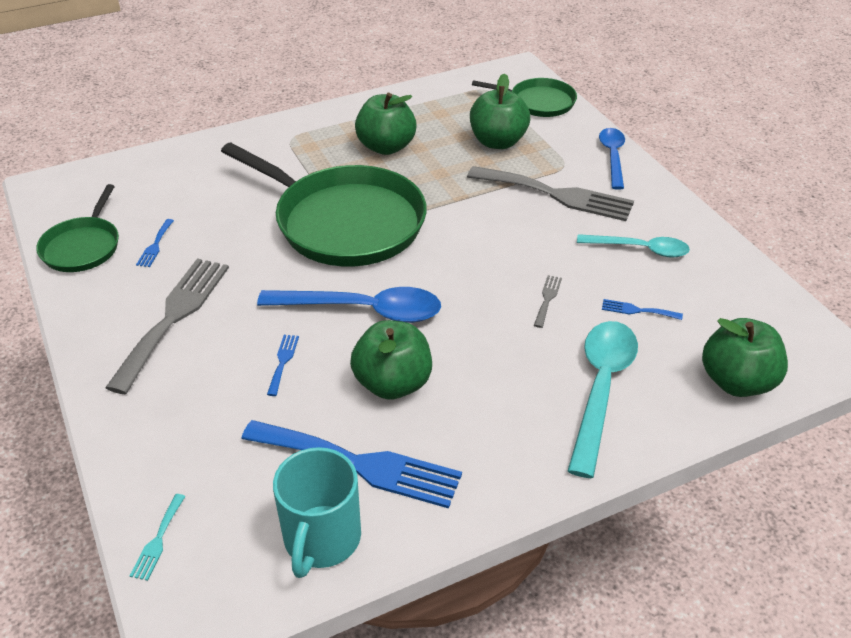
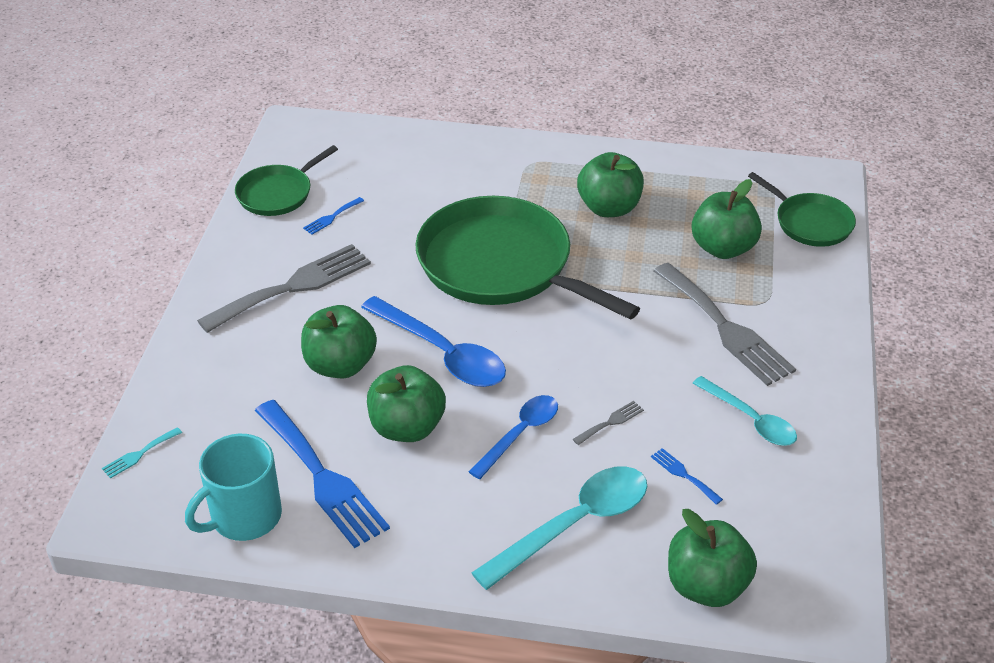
camera: 35 degrees right, 0 degrees up
green pan [221,142,427,266] -> green pan turned 150 degrees clockwise [415,196,640,320]
blue fork [267,335,299,396] -> green apple [301,305,377,378]
blue spoon [599,128,625,190] -> blue spoon moved to [468,395,558,479]

